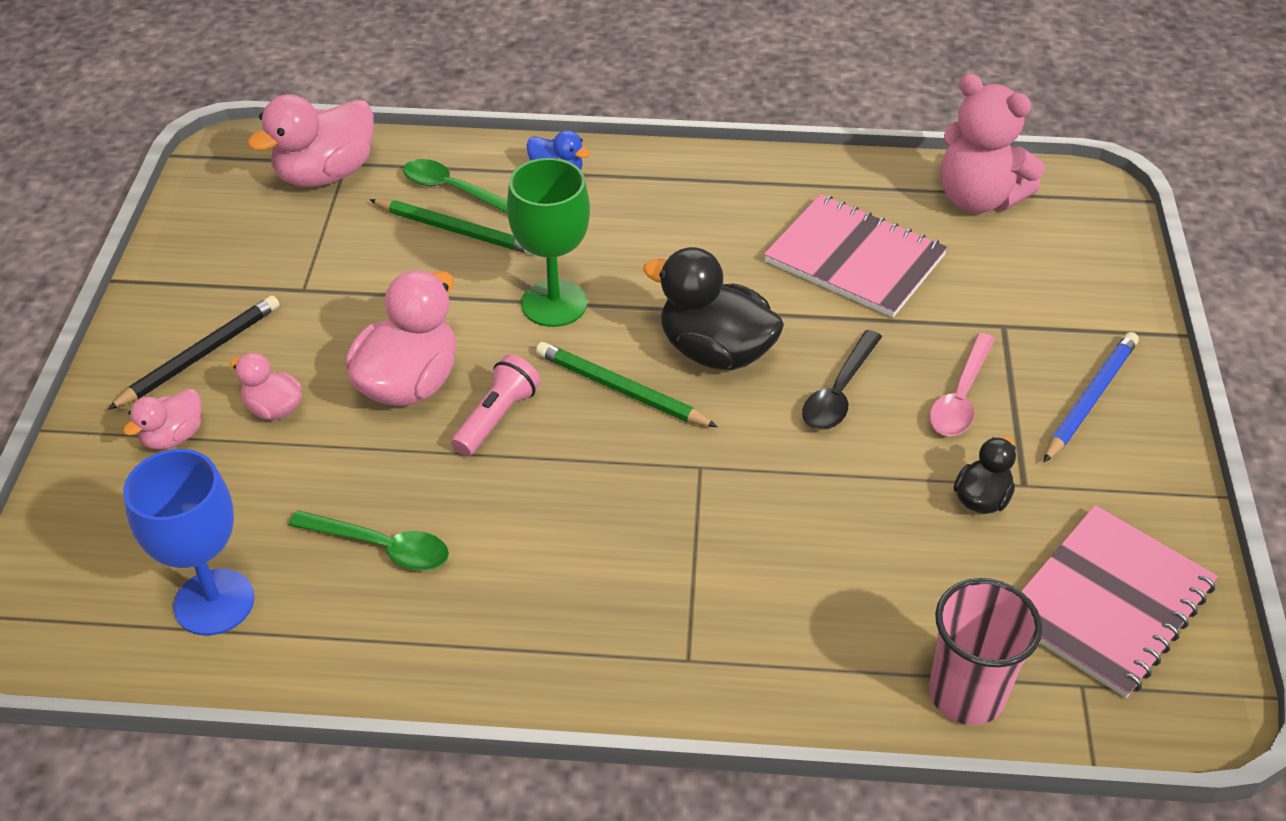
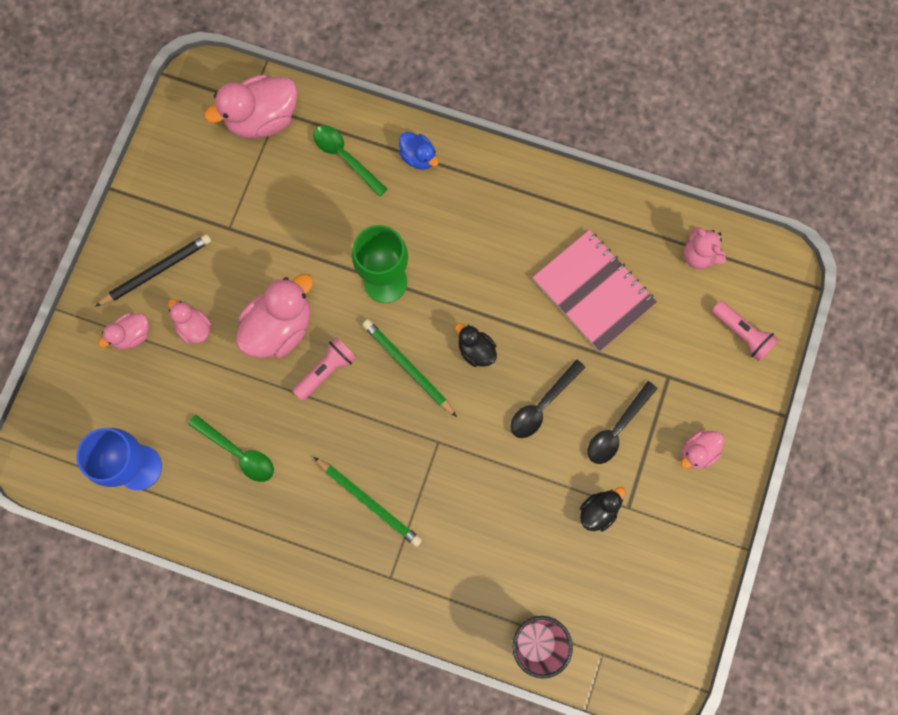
camera: 15 degrees right, 30 degrees up
green pencil [369,199,534,255] -> green pencil moved to [314,457,422,547]
black duck [643,247,784,371] -> black duck [455,323,497,367], size x0.53
pink spoon [929,333,995,436] -> black spoon [587,381,658,464]
pink teddy bear [941,73,1045,213] -> pink teddy bear [683,227,726,269], size x0.60
pink notebook [1021,505,1218,698] -> none
blue pencil [1044,332,1139,462] -> pink duck [681,430,724,469]
none -> pink flashlight [711,301,779,361]

